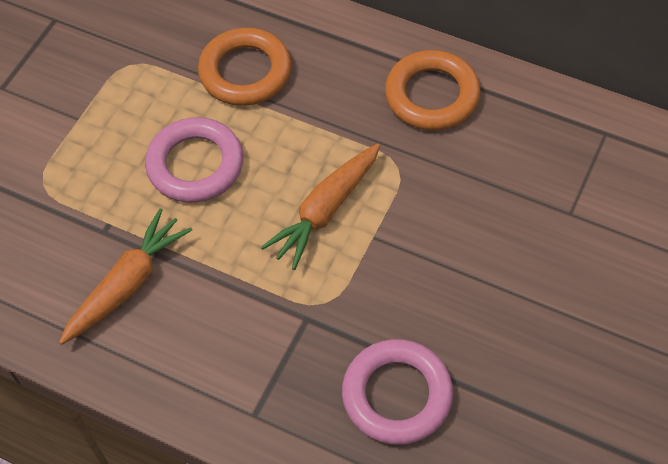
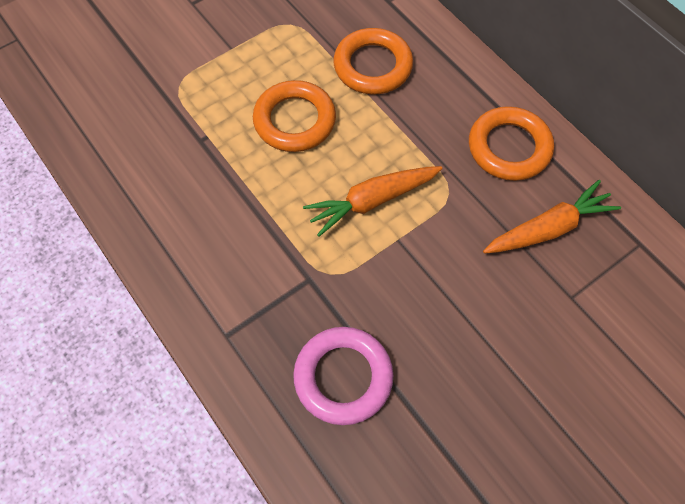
camera: 25 degrees right, 5 degrees up
orange carrot [59,208,192,345] -> orange carrot moved to [483,180,621,254]
pink ring [145,117,243,203] -> orange ring [253,80,336,152]

